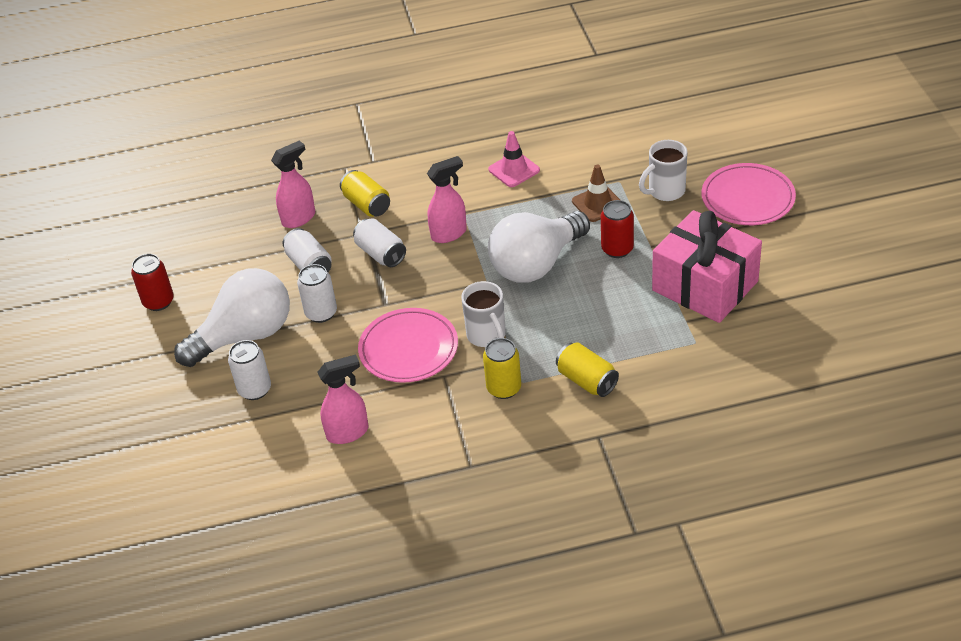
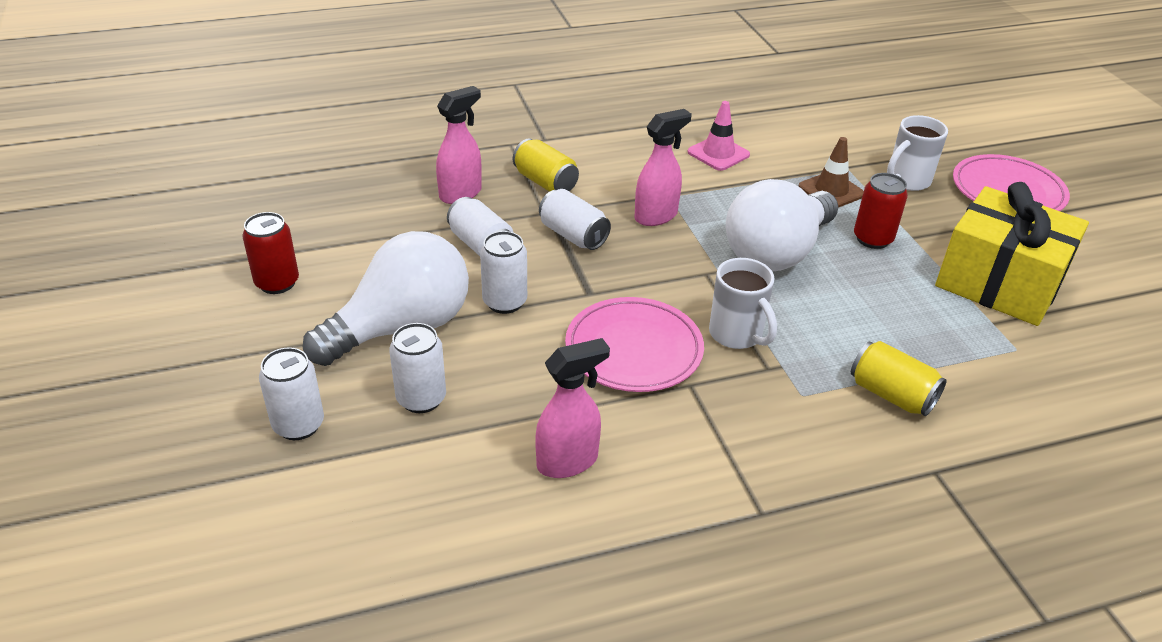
camera: 10 degrees left, 5 degrees down
yellow can [483,338,521,399] -> none
pink gift [652,210,762,323] -> yellow gift [935,182,1089,326]
none -> white can [259,347,324,440]

